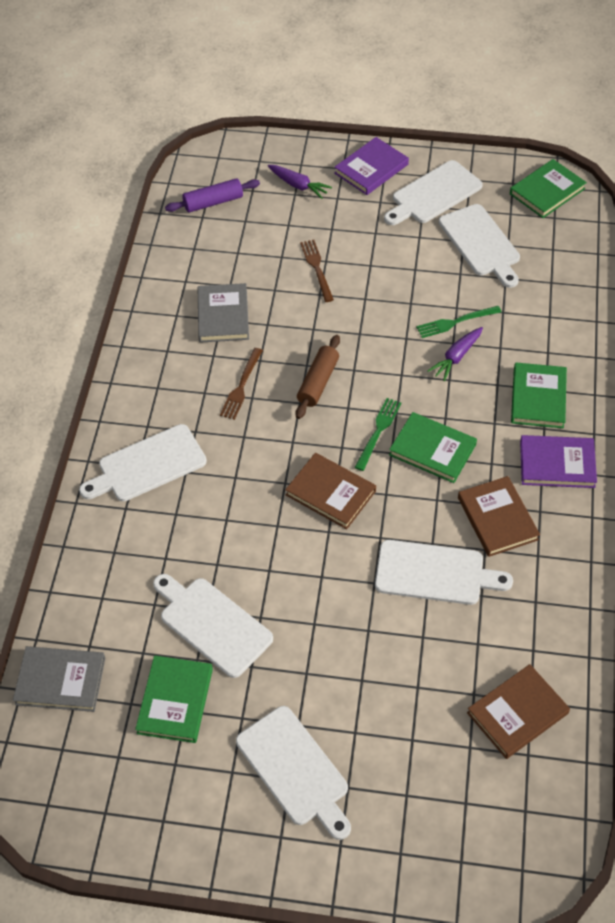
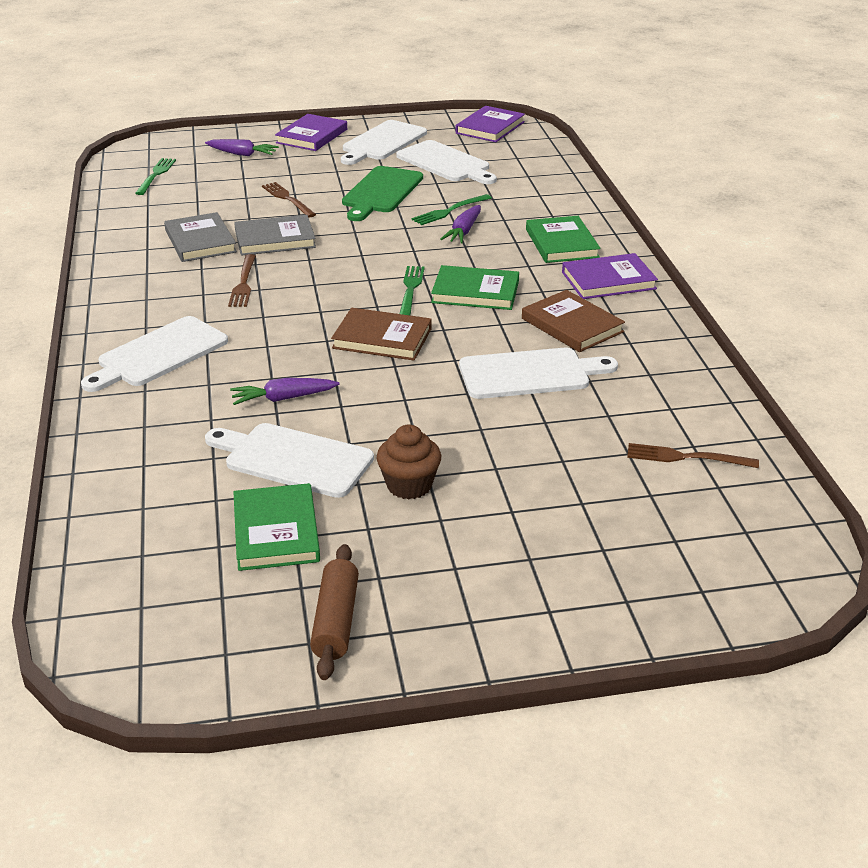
camera: 20 degrees left, 20 degrees down
grey book [13,646,105,712] -> grey book moved to [234,215,316,256]
purple rolling pin [165,178,260,213] -> green fork [135,158,176,195]
white cutting board [236,706,351,840] -> none
brown rolling pin [295,335,340,419] -> brown rolling pin moved to [310,544,359,680]
brown book [467,664,570,759] -> brown fork [627,443,759,468]
green book [510,159,587,218] -> purple book [456,106,525,142]
none -> purple carrot [230,378,339,405]
none -> green cutting board [342,166,423,221]
none -> brown cupcake [377,425,441,499]

